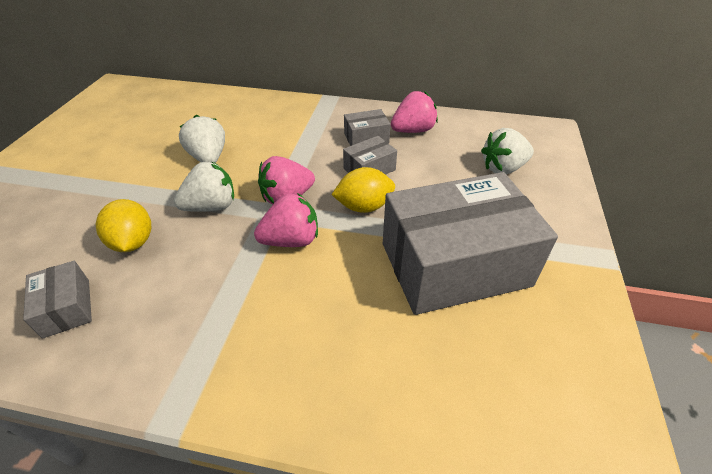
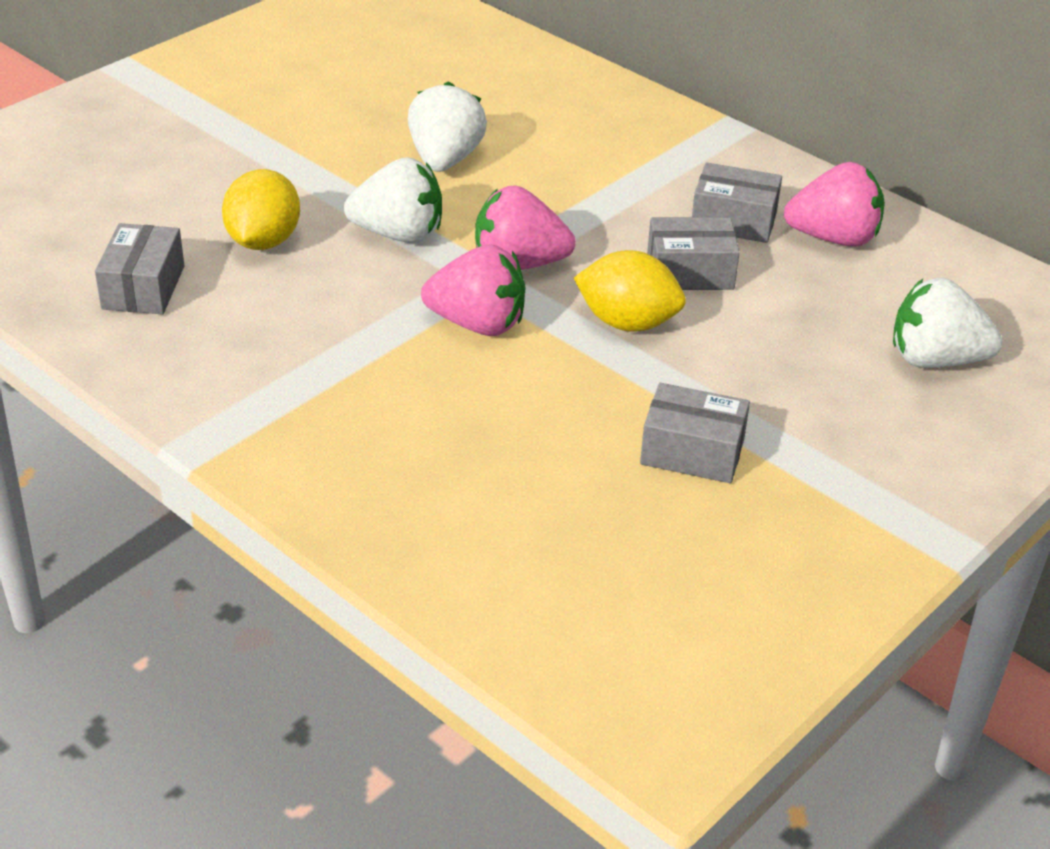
camera: 30 degrees right, 5 degrees down
grey box [383,172,558,315] -> grey box [640,383,750,483], size x0.43

